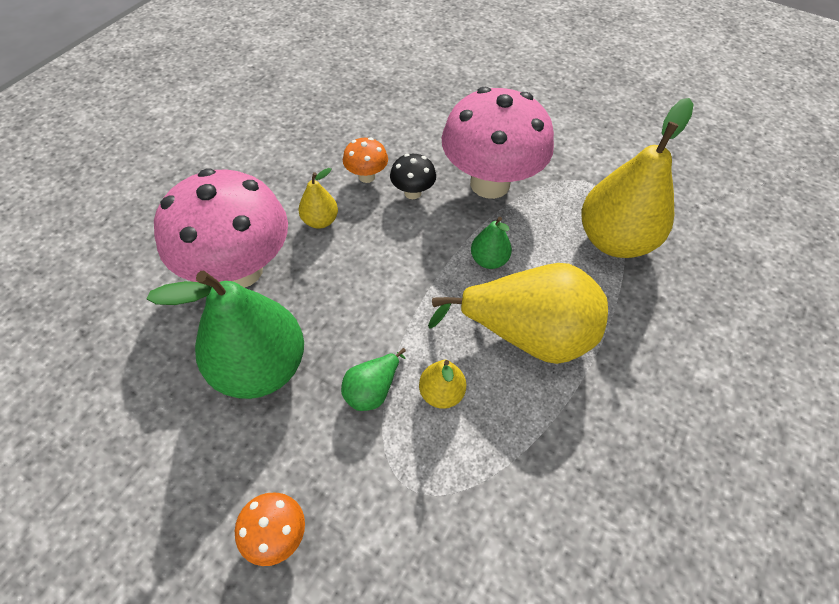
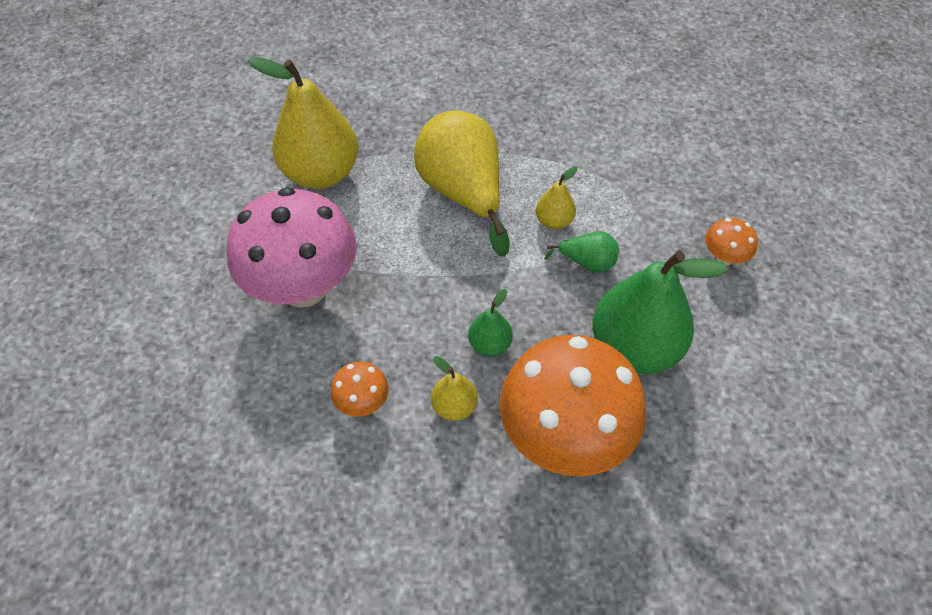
camera: 120 degrees left, 0 degrees up
pink mushroom [154,169,288,288] -> orange mushroom [500,335,646,476]
black mushroom [390,154,436,199] -> none
green pear [471,217,512,269] -> green pear moved to [468,289,513,356]

